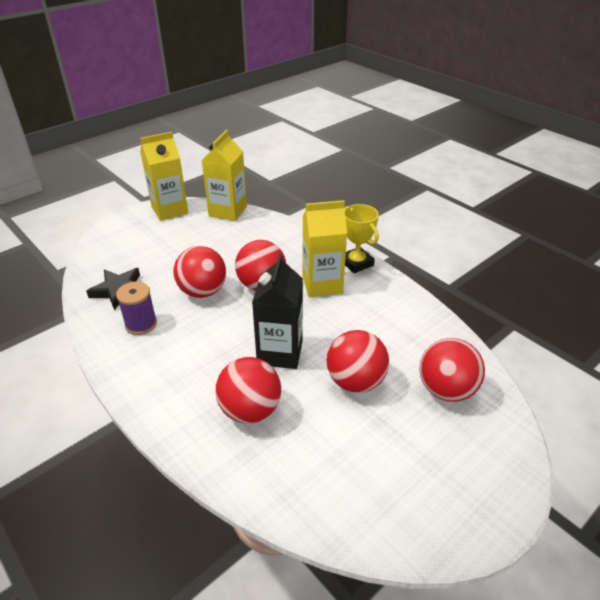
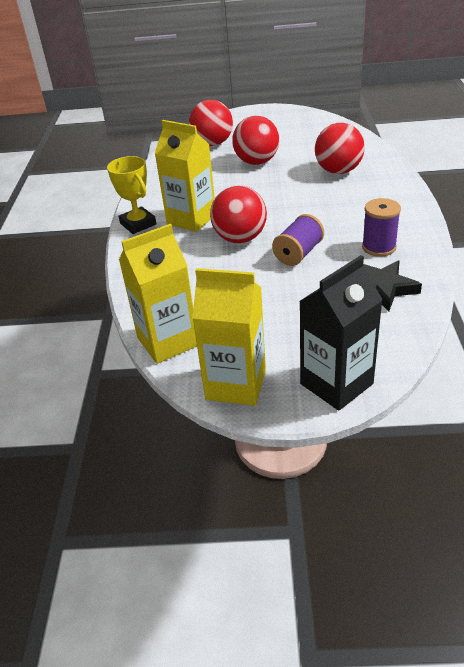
camera: 135 degrees left, 0 degrees up
red ball [173,246,226,298] -> purple spool [272,214,324,266]
black carton [252,253,303,369] -> black carton moved to [299,255,383,411]
yellow trophy [344,204,379,273] -> yellow trophy turned 45 degrees counterclockwise [107,156,156,234]

